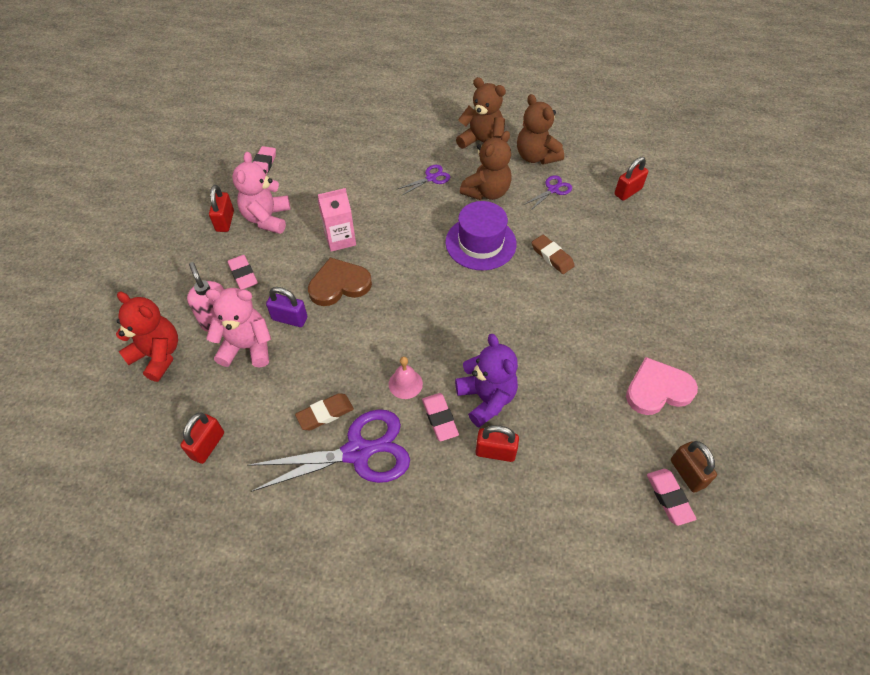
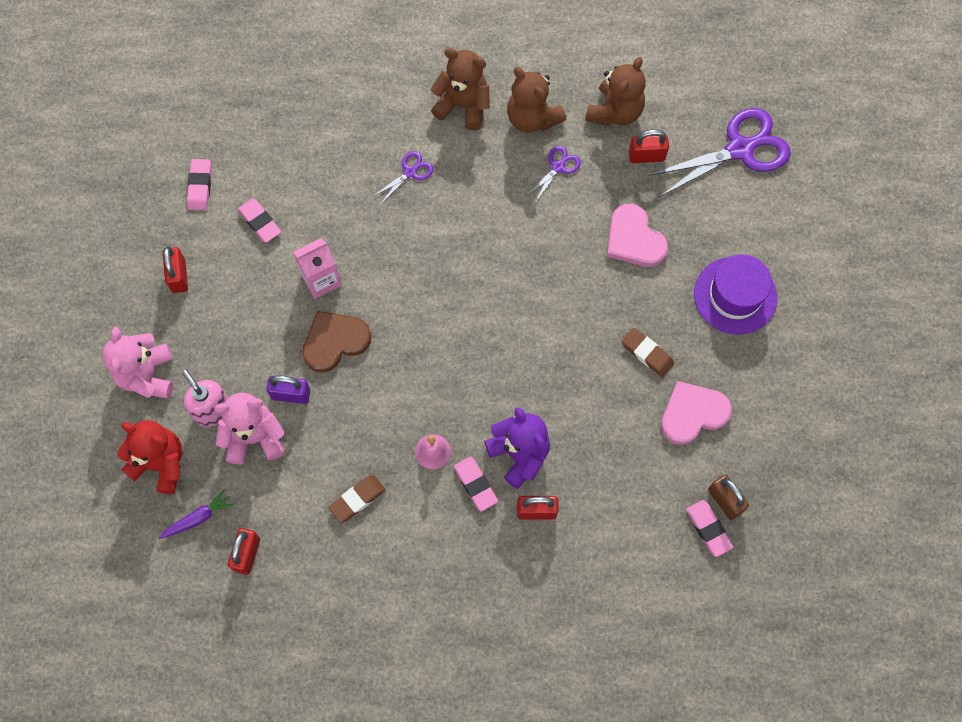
camera: 10 degrees left, 15 degrees up
pink eraser [227,255,258,290] -> pink eraser moved to [238,198,281,243]
pink teddy bear [232,152,290,234] -> pink teddy bear moved to [102,327,173,398]
purple scissors [247,409,410,492] -> purple scissors moved to [649,108,791,197]
purple hat [445,201,517,270] -> purple hat moved to [694,254,777,335]
brown teddy bear [460,131,512,200] -> brown teddy bear moved to [585,57,646,126]
brown eraser [532,235,575,274] -> brown eraser moved to [622,328,675,377]
red padlock [614,157,648,201] -> red padlock turned 45 degrees clockwise [629,129,669,163]
none -> purple carrot [159,489,234,539]
none -> pink heart [607,204,668,267]

